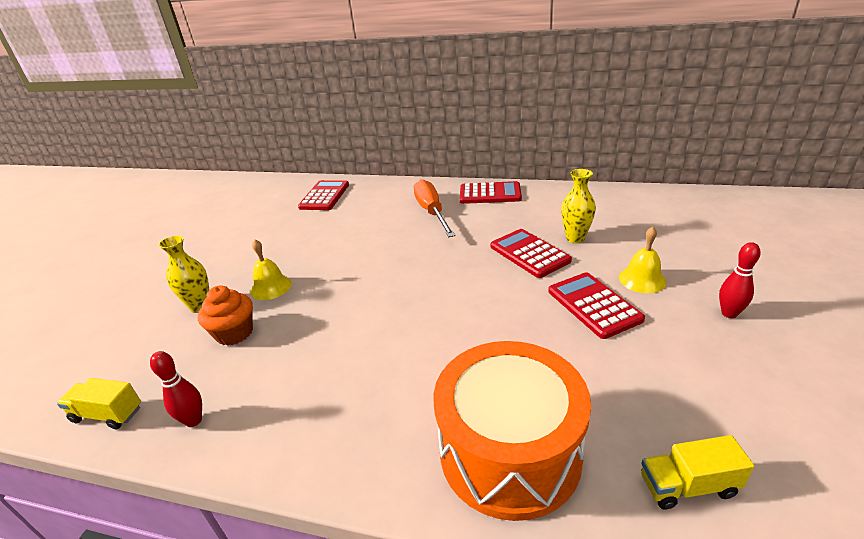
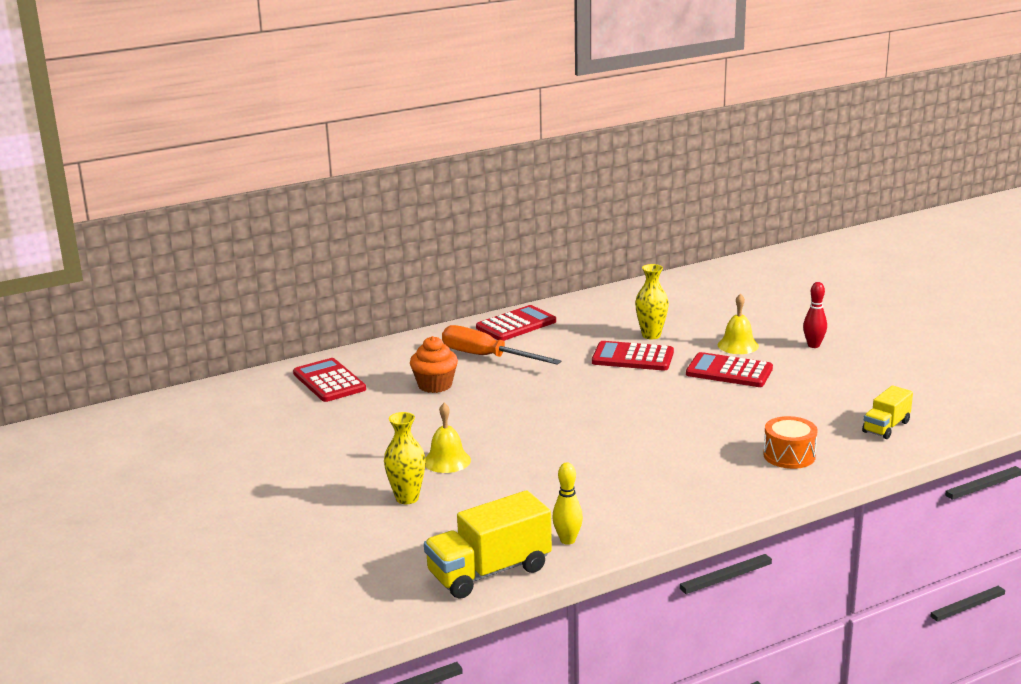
camera: 45 degrees left, 10 degrees down
yellow truck [57,378,141,429] -> yellow truck [424,490,552,599], size x1.71
red bowling pin [150,351,202,427] -> yellow bowling pin [552,463,583,545]
orange cupcake [198,285,253,346] -> orange cupcake moved to [410,336,458,393]
orange drum [433,341,591,521] -> orange drum [763,416,818,469], size x0.48

